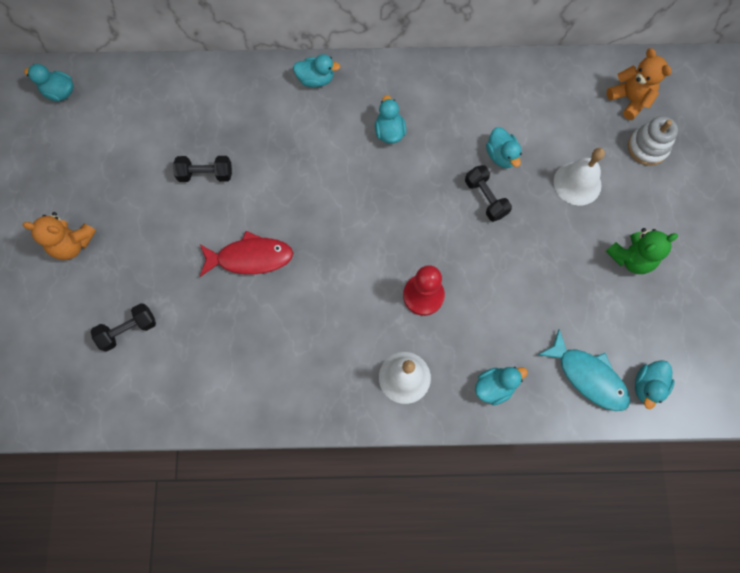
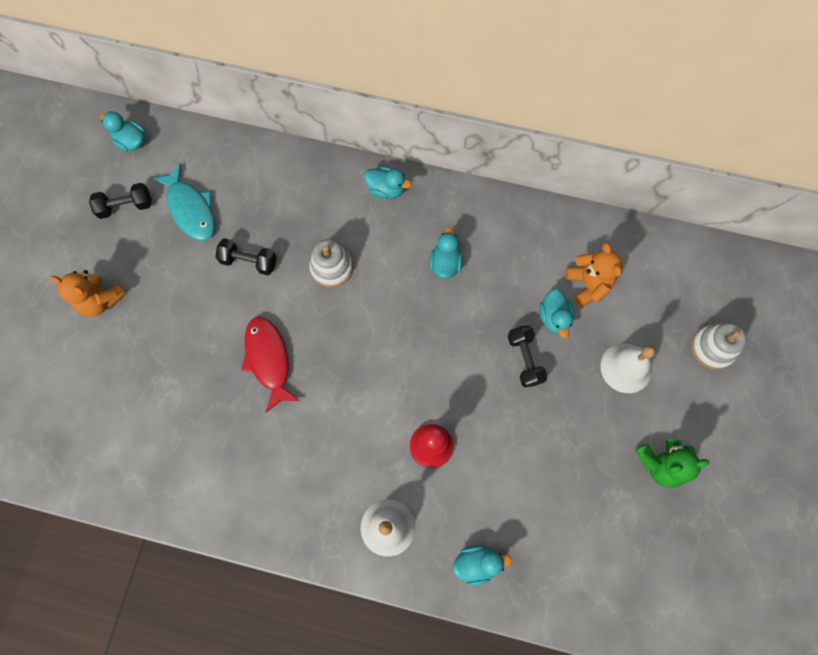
camera: 15 degrees right, 0 degrees up
black dumbbell [91,303,156,351] -> black dumbbell moved to [89,183,152,219]
red fish [200,231,293,277] -> red fish turned 120 degrees counterclockwise [241,317,300,413]
turquoise fish [538,329,630,411] -> turquoise fish moved to [152,163,215,241]
orange teddy bear [606,48,672,120] -> orange teddy bear moved to [565,243,623,307]
turquoise duck [635,360,675,409] -> none
none -> white stacking toy [309,239,353,288]

